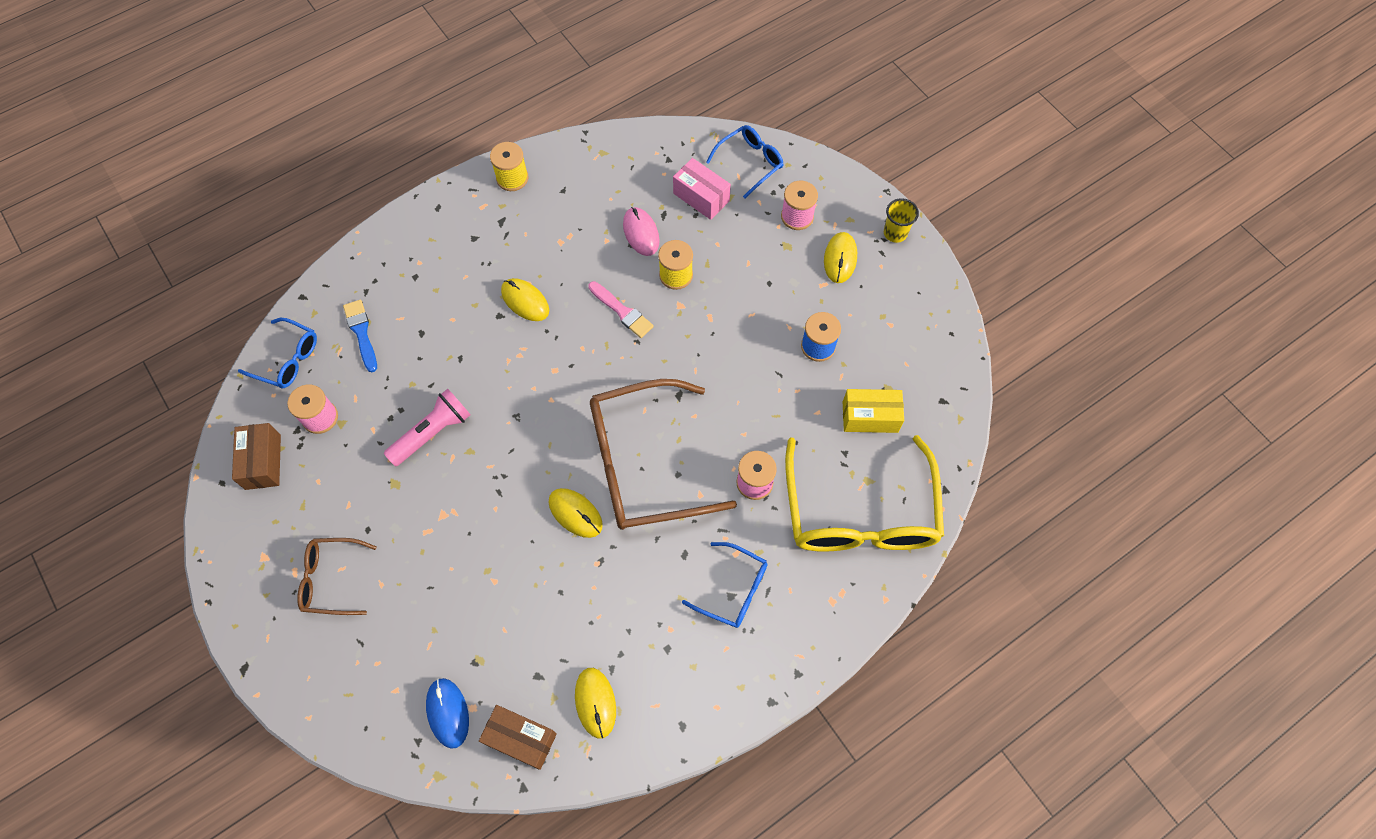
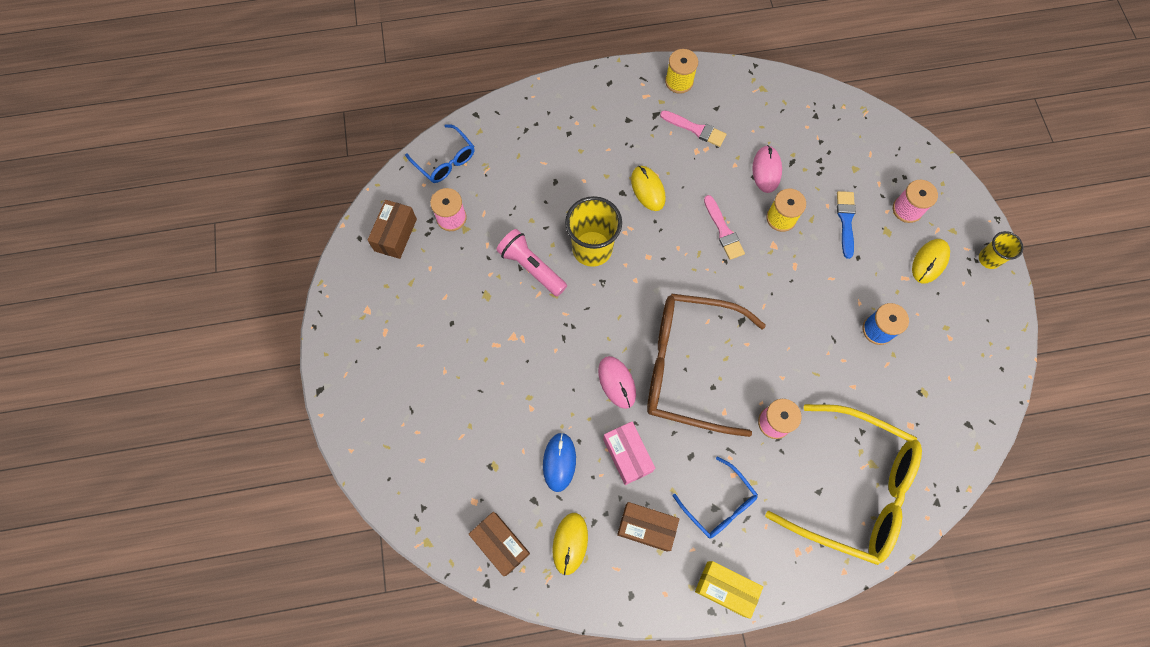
camera: 25 degrees right, 5 degrees up
brown glasses [297,538,377,615] -> none
blue brush [343,300,377,372] -> blue brush moved to [837,191,856,259]
pink flashlight [384,389,471,466] -> pink flashlight turned 120 degrees counterclockwise [496,229,567,297]
blue mouse [426,678,469,749] -> blue mouse moved to [543,432,576,492]
yellow mouse [548,488,603,538] -> pink mouse [598,356,636,409]
pink box [673,158,731,220] -> pink box moved to [603,421,655,485]
blue glasses [706,125,783,198] -> none
yellow glasses [785,435,944,552] -> yellow glasses turned 90 degrees counterclockwise [765,404,922,565]
yellow box [843,389,904,433] -> yellow box moved to [695,561,763,619]
none -> yellow cup [565,196,622,267]
none -> brown box [617,502,679,552]
none -> pink brush [660,110,727,147]

